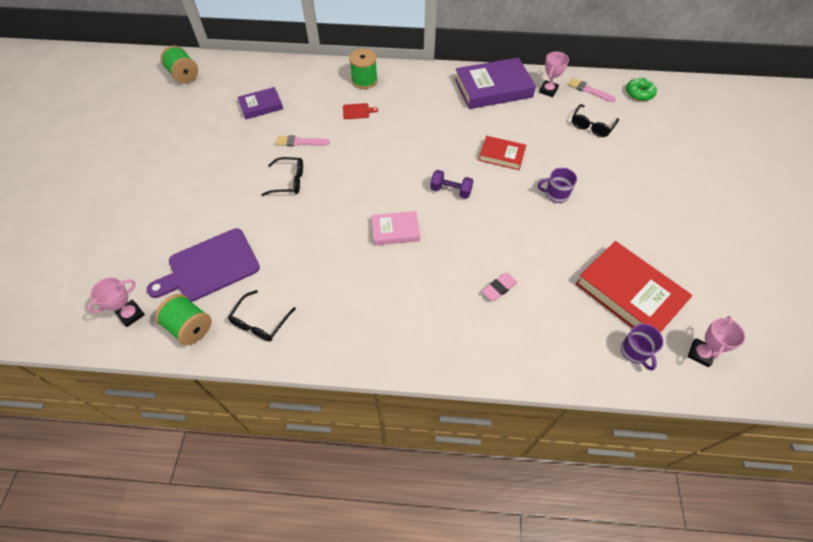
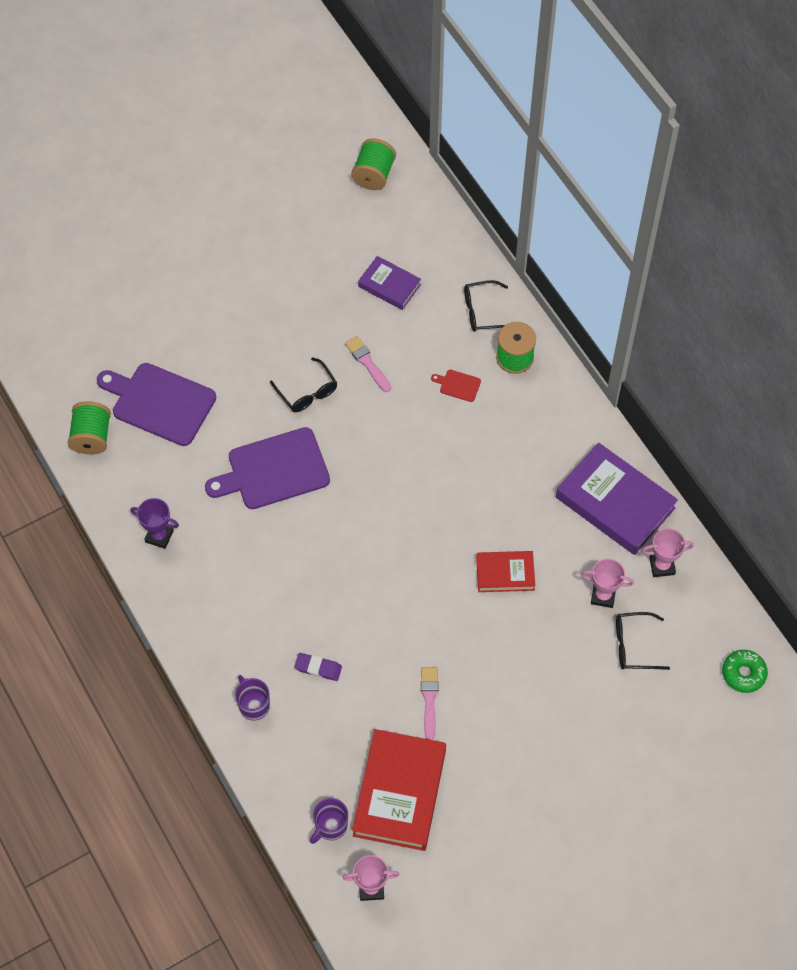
camera: 55 degrees right, 5 degrees up
pink trophy [87,277,145,327] -> pink trophy moved to [581,559,634,608]
black glasses [228,290,296,341] -> black glasses moved to [464,280,508,332]
red cutting board [343,103,378,119] -> red cutting board turned 150 degrees clockwise [431,370,481,402]
pink book [371,211,420,245] -> none
purple dumbbell [430,170,473,199] -> none
red book [479,136,526,170] -> red book turned 75 degrees counterclockwise [476,551,535,592]
pink eraser [482,273,517,301] -> purple eraser [294,653,342,681]
purple mug [538,168,577,203] -> purple mug moved to [235,675,270,720]
pink brush [568,78,616,102] -> pink brush moved to [421,667,439,740]
none -> purple trophy [130,498,179,549]
none -> purple cutting board [205,427,330,509]

